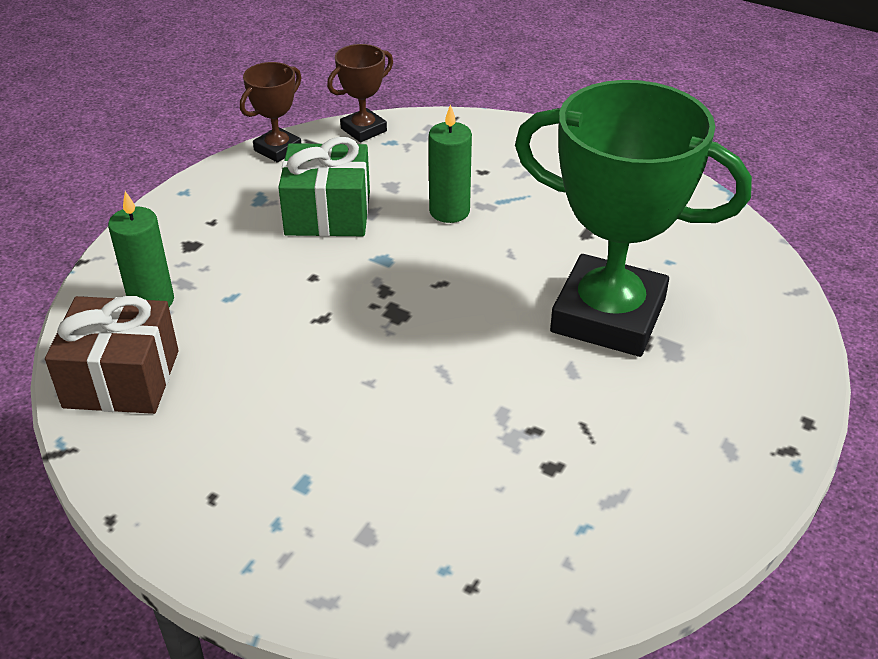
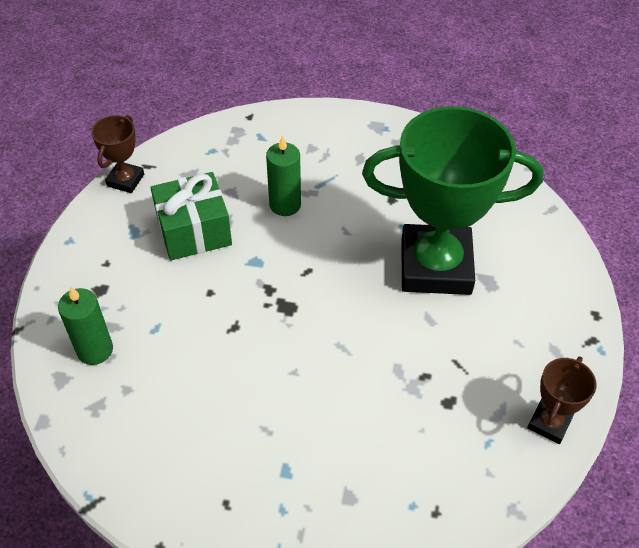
camera: 20 degrees left, 10 degrees up
brown gift [45,296,179,414] -> none
brown trophy [327,44,393,142] -> brown trophy moved to [527,356,596,444]

